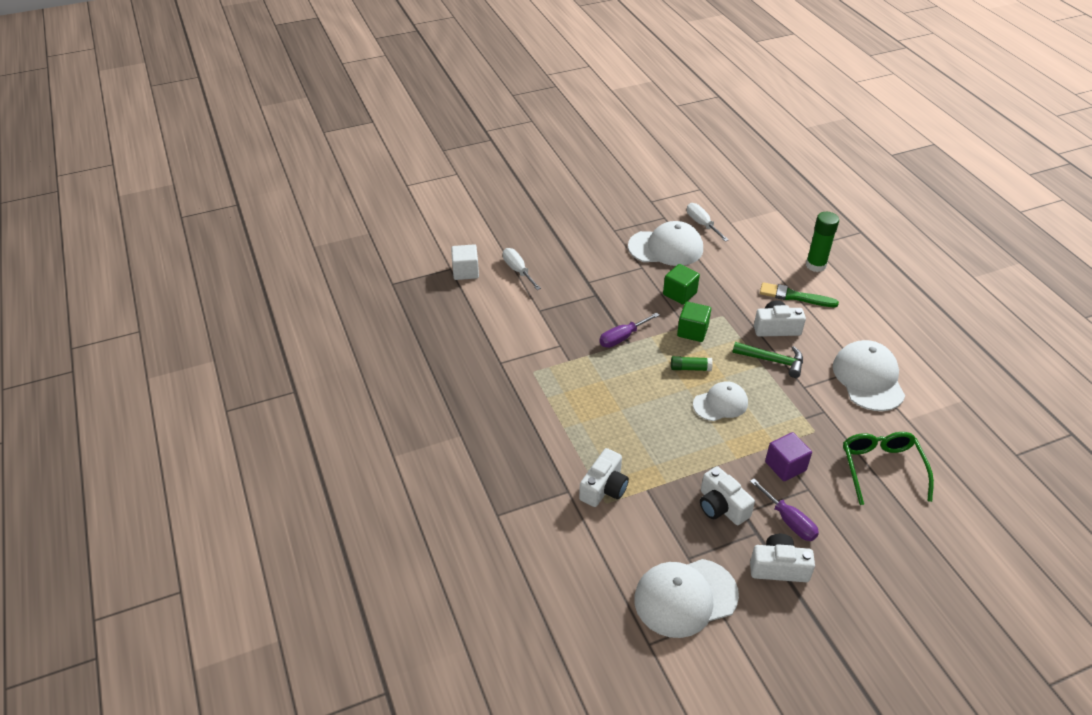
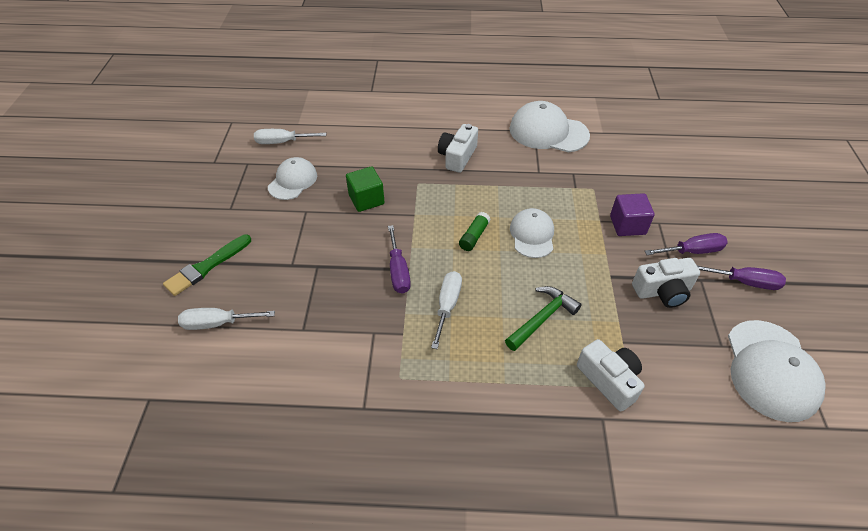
camera: 65 degrees left, 5 degrees up
white cube [451,245,479,280] -> none
white cap [628,221,703,266] -> white cap [268,157,317,200], size x0.64
green cube [677,302,711,342] -> none
green hammer [732,342,803,378] -> green hammer moved to [505,286,582,351]
white camera [750,534,815,582] -> purple screwdriver [697,265,786,290]
green brush [760,282,839,307] -> green brush moved to [163,234,251,296]
green glue stick [806,212,839,272] -> none
green glasses [843,432,934,505] -> none
none -> white screwdriver [431,271,462,349]

